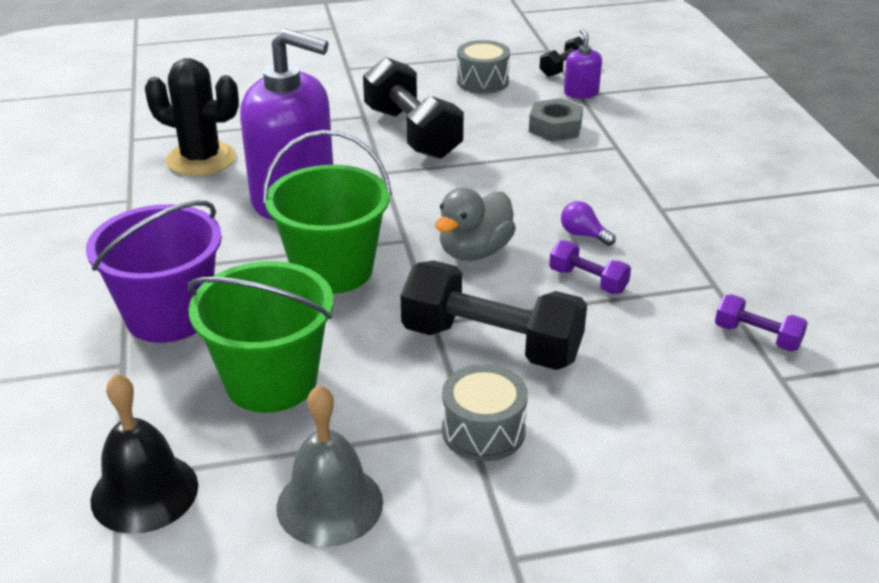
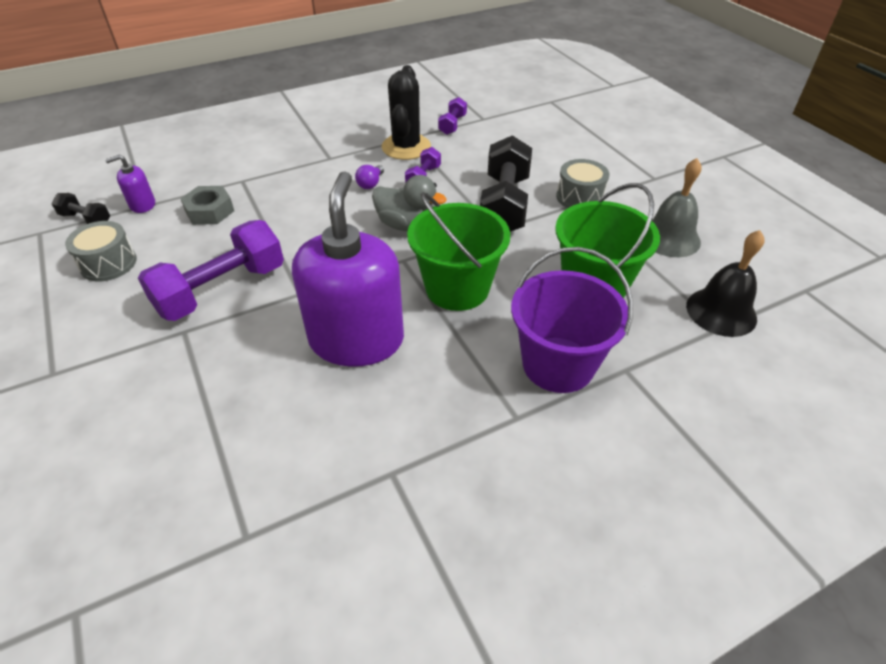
camera: 105 degrees left, 10 degrees up
black cactus [145,58,239,176] -> black cactus moved to [382,65,431,160]
black dumbbell [363,57,464,159] -> purple dumbbell [138,220,284,321]

